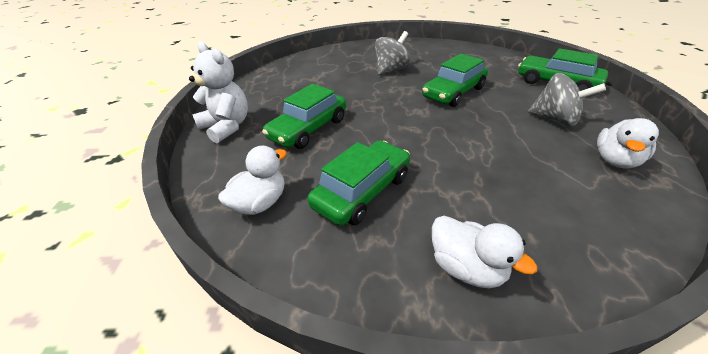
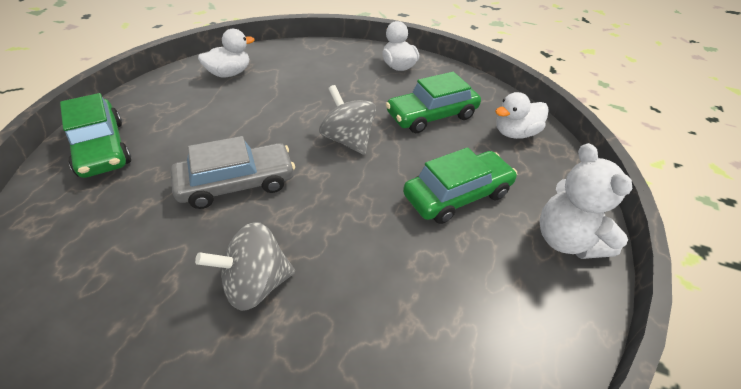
camera: 160 degrees left, 5 degrees up
green car [422,54,488,107] -> grey car [171,136,295,209]
grey spinning top [528,73,606,127] -> grey spinning top moved to [319,85,376,155]

